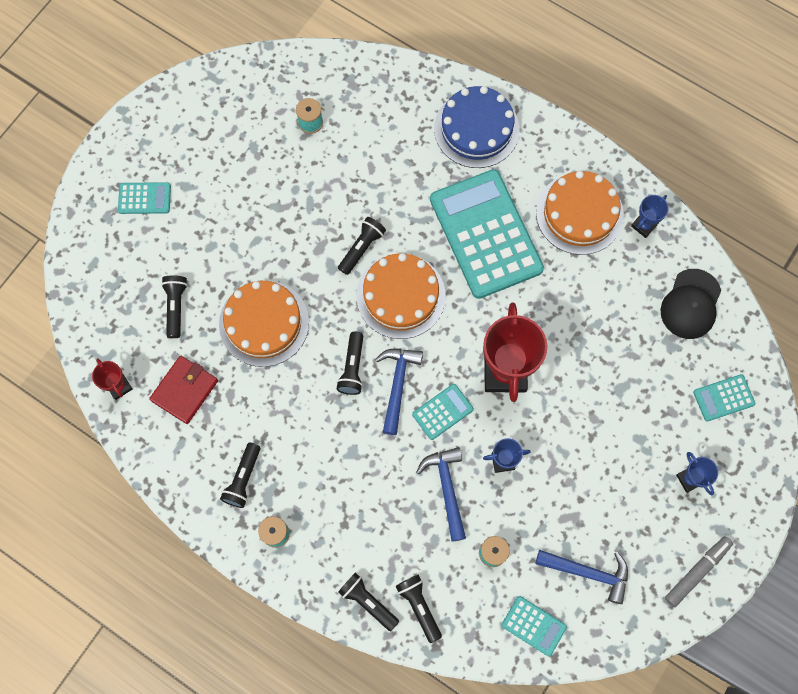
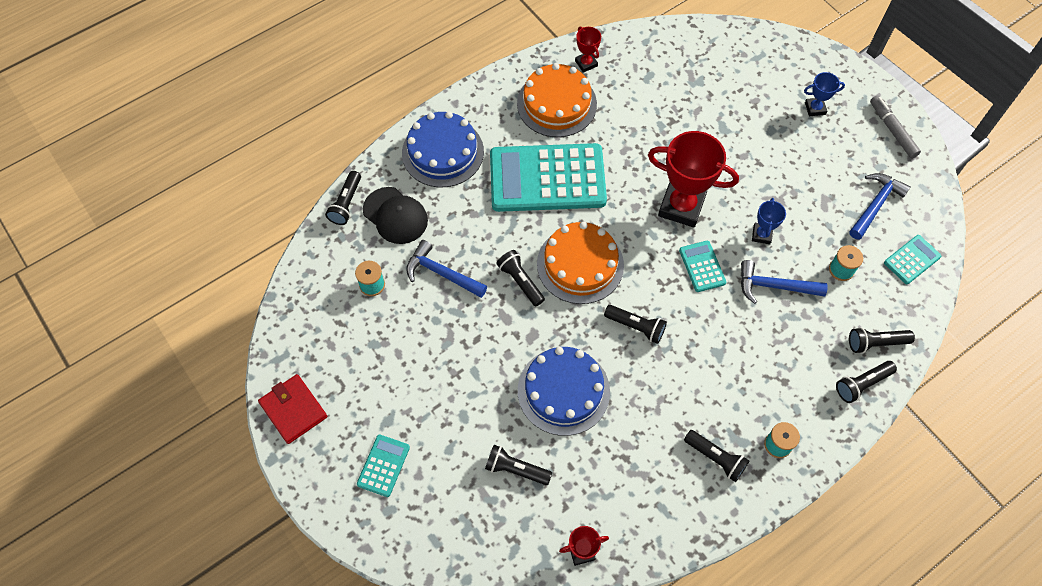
camera: 70 degrees left, 10 degrees down
red wallet [149,356,218,424] -> red wallet moved to [258,374,327,444]
orange cake [219,280,309,367] -> blue cake [518,347,610,436]
blue hammer [375,349,423,435] -> blue hammer moved to [406,240,487,298]
blue trophy [631,195,669,238] -> red trophy [575,27,601,73]
black cap [661,269,721,339] -> black cap moved to [363,187,428,244]
turquoise calculator [693,374,755,421] -> none
none -> black flashlight [325,171,361,225]

